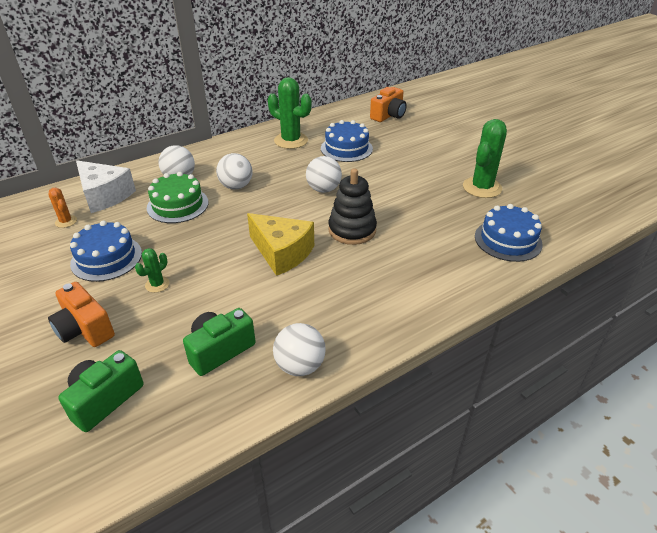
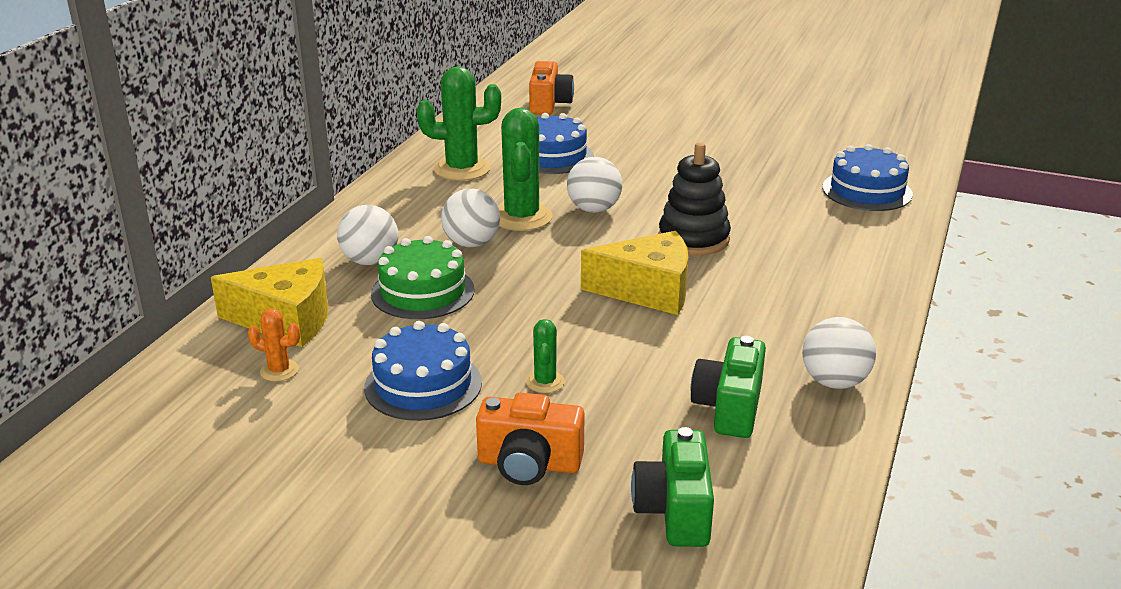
camera: 35 degrees left, 10 degrees down
white cheese [76,160,136,213] -> yellow cheese [211,258,328,347]
green cactus [463,119,507,198] -> green cactus moved to [498,108,553,231]

